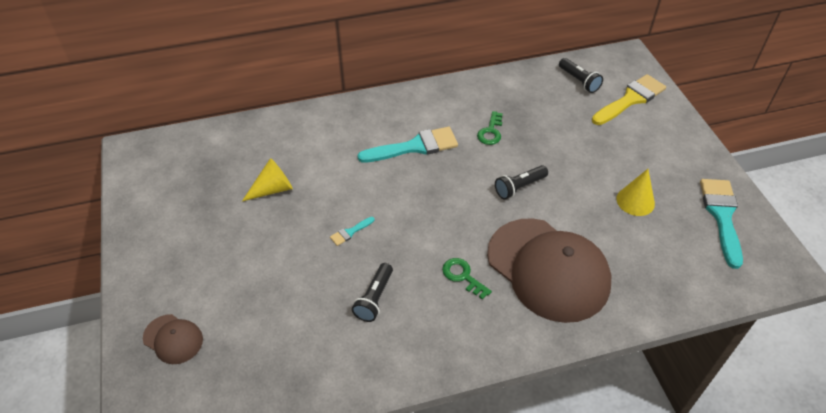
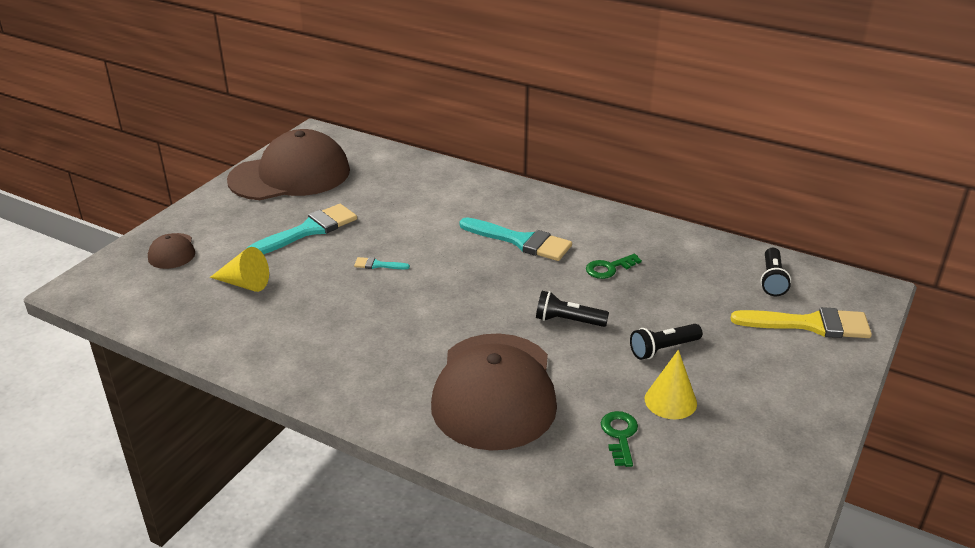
camera: 45 degrees right, 15 degrees down
yellow cone [242,158,293,201] -> yellow cone moved to [210,247,269,292]
black flashlight [352,263,393,322] -> black flashlight moved to [630,324,702,360]
green key [442,258,492,300] -> green key moved to [601,411,638,467]
turquoise brush [700,179,743,269] -> turquoise brush moved to [247,204,357,254]
none -> brown cap [227,129,350,200]

